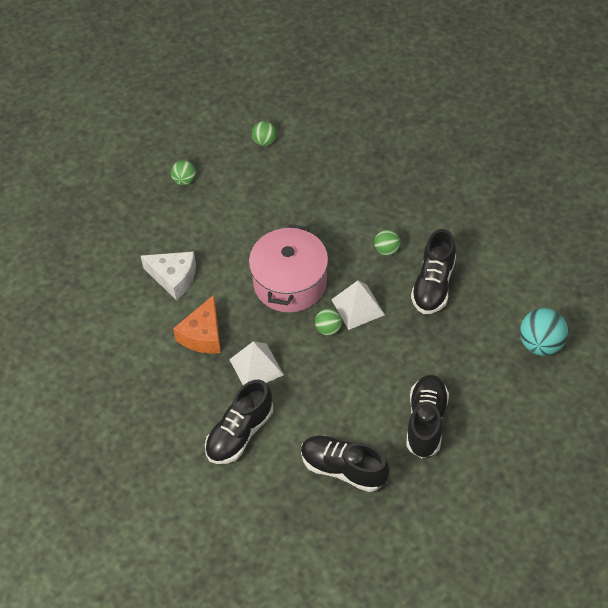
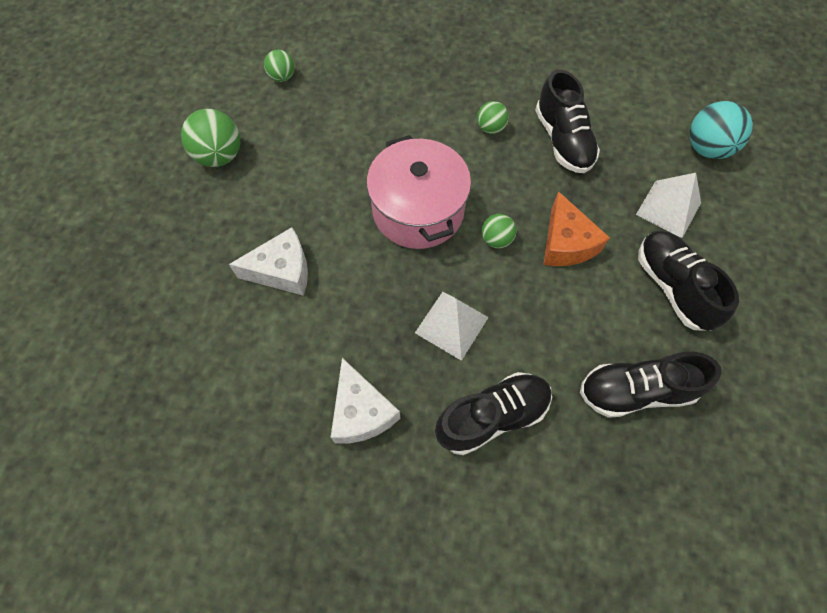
camera: 35 degrees left, 10 degrees up
green ball [171,160,196,185] -> green ball [181,109,240,167], size x1.71
orange cheese [173,295,221,354] -> orange cheese moved to [543,191,610,266]
black shoe [205,380,273,464] -> black shoe turned 120 degrees counterclockwise [435,372,552,455]
white pyramid [331,280,385,330] -> white pyramid moved to [636,173,701,238]
none -> white cheese [331,358,400,444]

